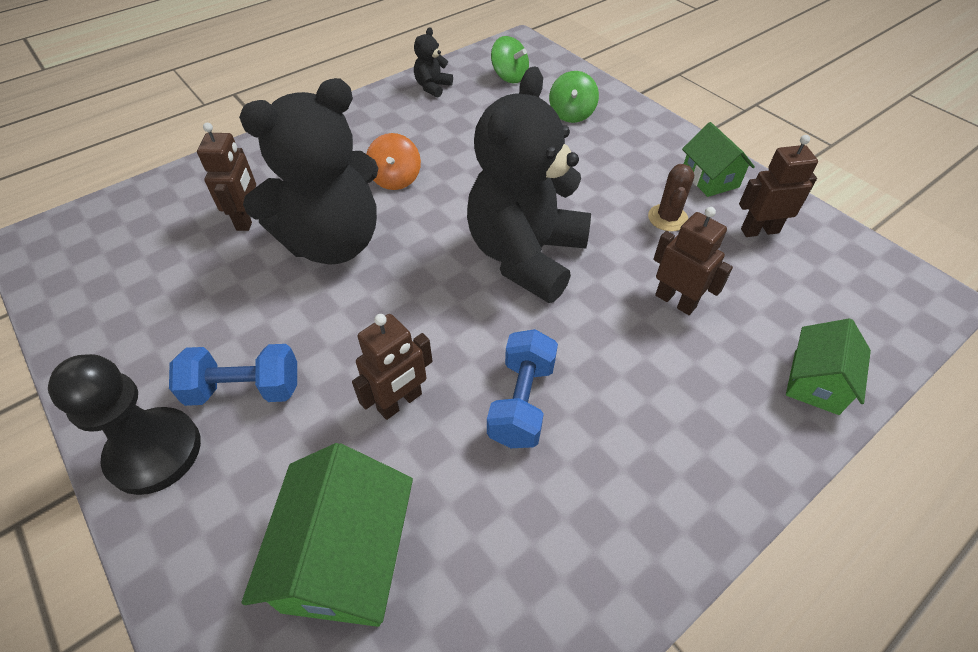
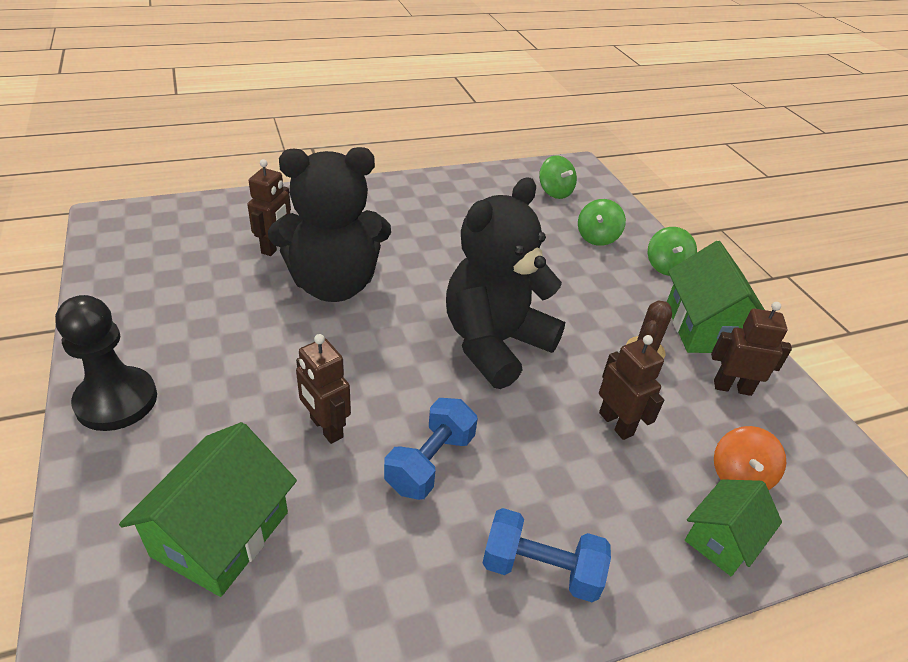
camera: 15 degrees right, 10 degrees down
blue dumbbell [169,344,297,406] -> blue dumbbell moved to [483,508,611,602]
brown robot [352,314,432,420] -> brown robot turned 75 degrees clockwise [296,334,351,444]
orange spinning top [366,133,421,190] -> orange spinning top moved to [714,426,786,490]
black teddy bear [414,27,453,98] -> none
green house [682,122,755,197] -> green house [667,241,765,353], size x1.59
none -> green spinning top [648,227,697,276]

